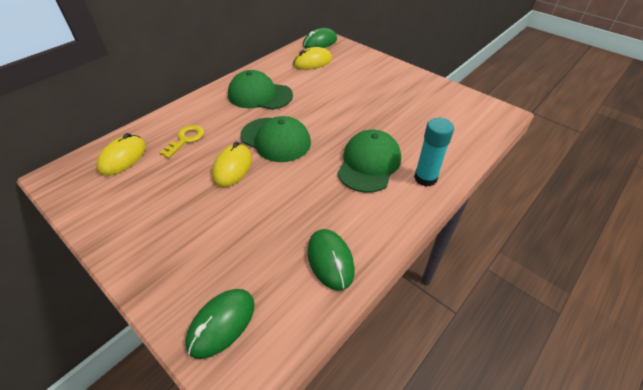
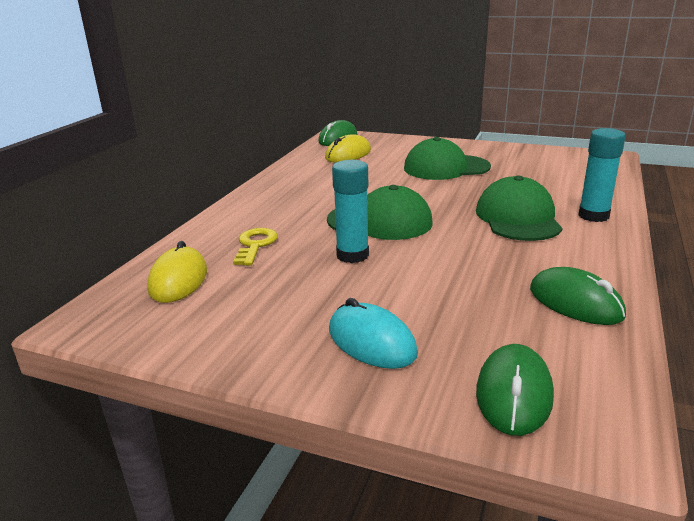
camera: 20 degrees left, 20 degrees down
yellow mouse [212,142,252,187] -> turquoise glue stick [332,160,369,263]
green cap [228,70,293,110] -> green cap moved to [404,137,491,180]
none -> turquoise mouse [329,298,418,369]

